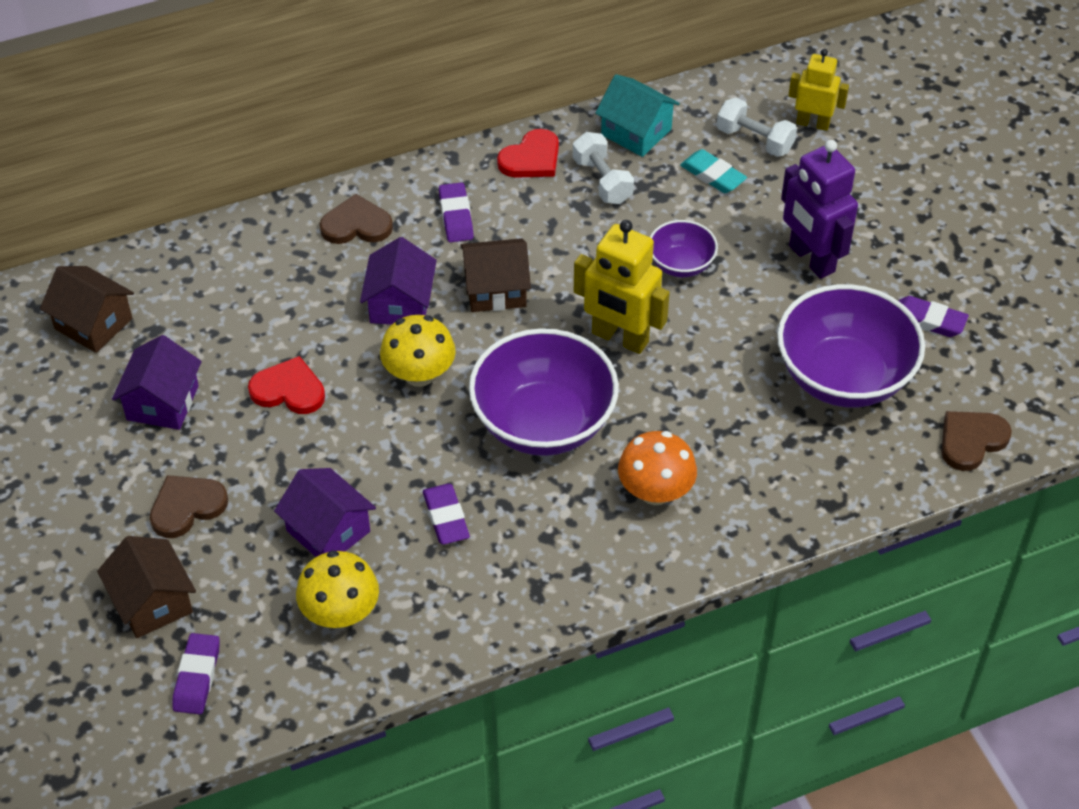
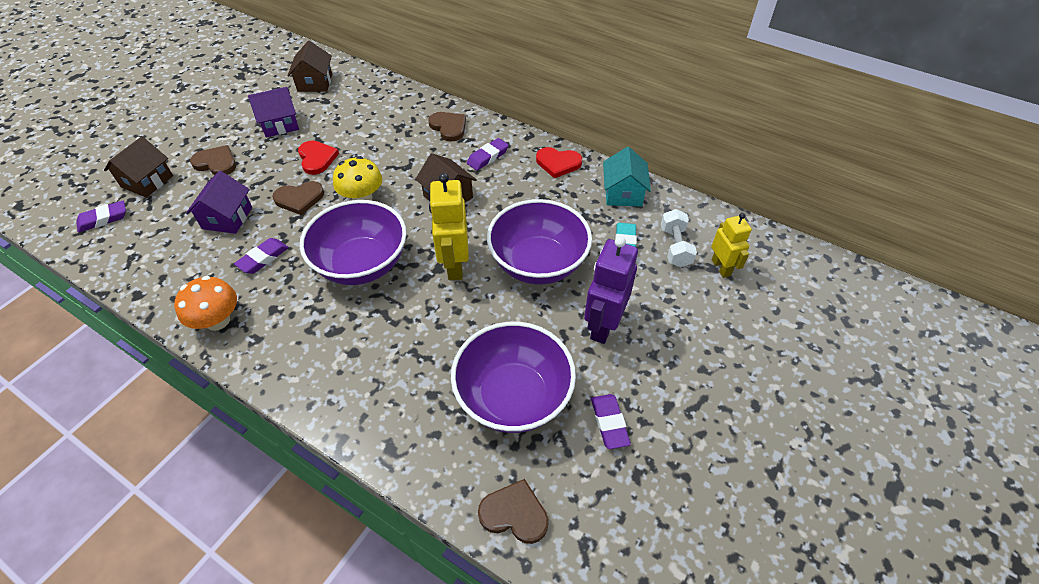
camera: 55 degrees right, 0 degrees up
yellow mushroom [296,550,379,628] -> none
purple house [360,237,437,325] -> none
white dumbbell [573,132,634,204] -> none
orange mushroom [618,431,697,505] -> orange mushroom moved to [174,276,237,331]
purple bowl [650,220,718,277] -> purple bowl [487,199,592,285], size x1.98
none -> brown heart [272,181,324,215]

